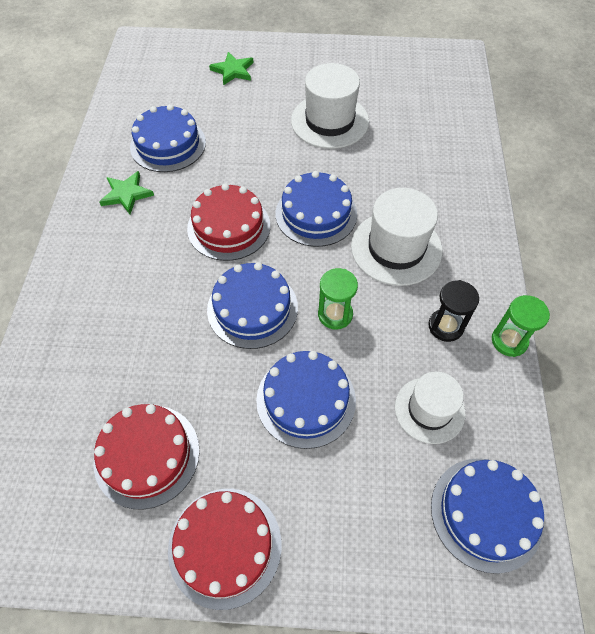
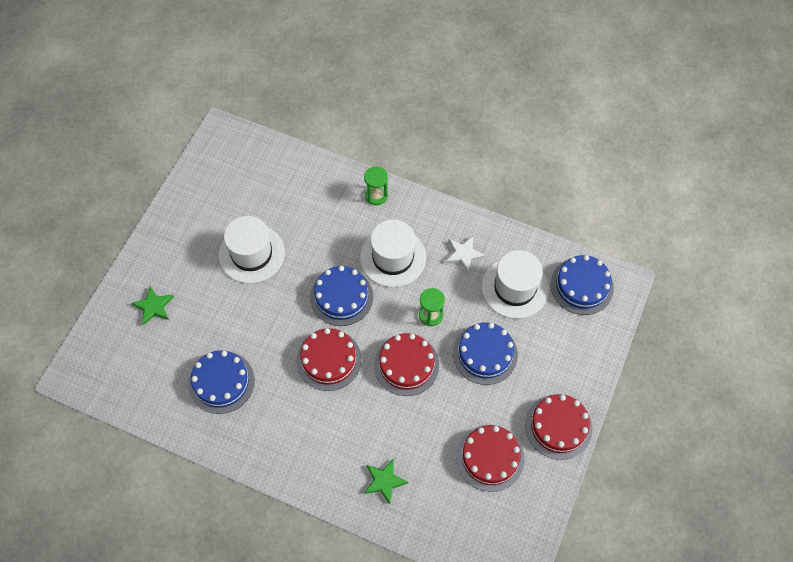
camera: 70 degrees left, 5 degrees up
green star [99,171,154,214] -> green star moved to [364,459,408,504]
blue cake [207,262,298,349] -> red cake [374,333,439,396]
white hat [395,372,465,444] -> white hat [482,250,549,319], size x1.53
black hourglass [428,280,479,342] -> white star [445,236,485,273]
green hourglass [492,295,550,357] -> green hourglass moved to [364,166,388,205]

